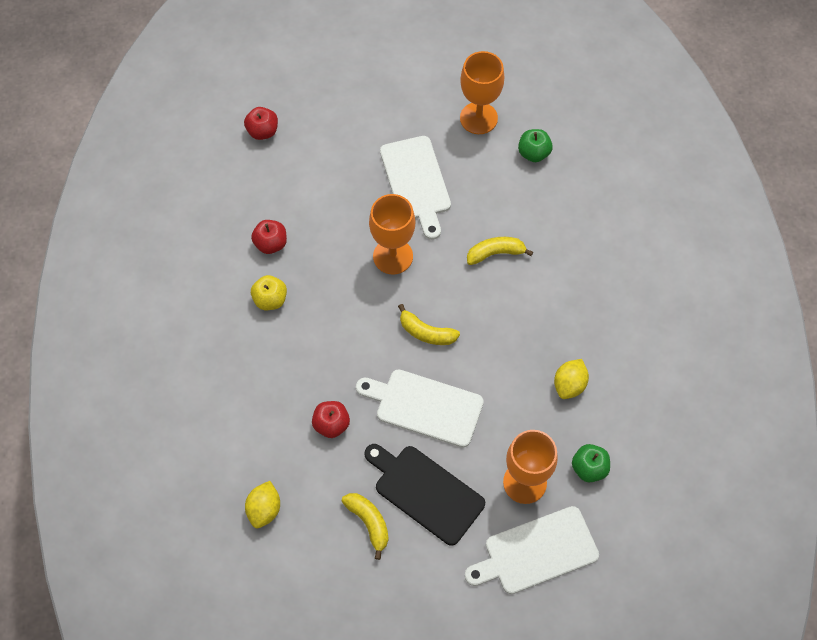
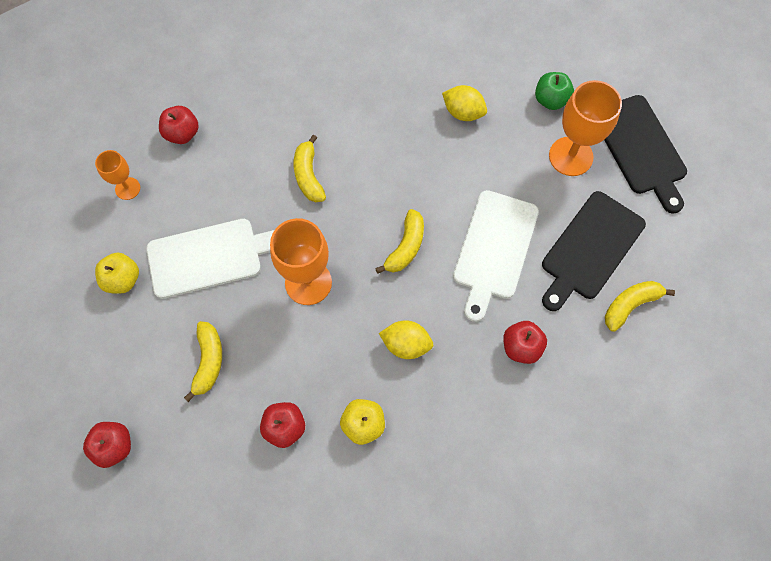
camera: 90 degrees left, 5 degrees up
yellow lemon [245,481,280,528] -> yellow lemon moved to [379,320,433,359]
orange goblet [460,51,504,134] -> orange goblet [95,150,140,200], size x0.56
white cutting board [465,506,599,594] -> black cutting board [604,95,687,214]
green apple [518,129,553,162] -> red apple [159,106,199,144]
none -> yellow apple [95,253,139,294]
none -> yellow banana [184,321,222,402]

